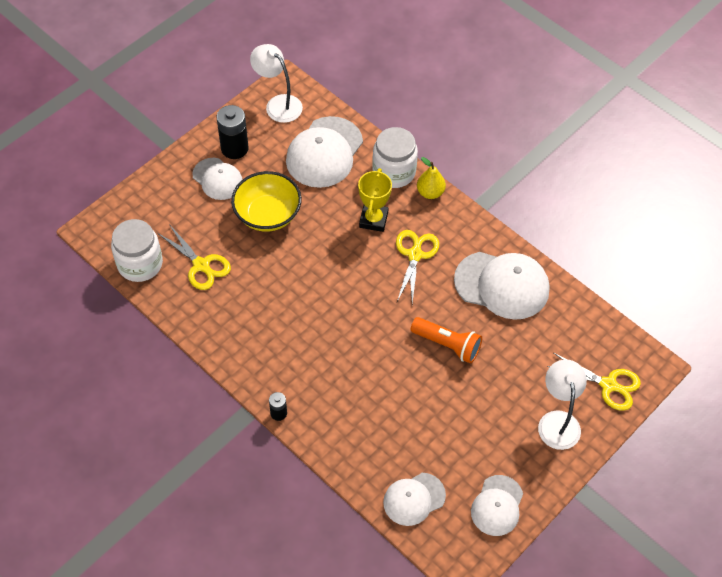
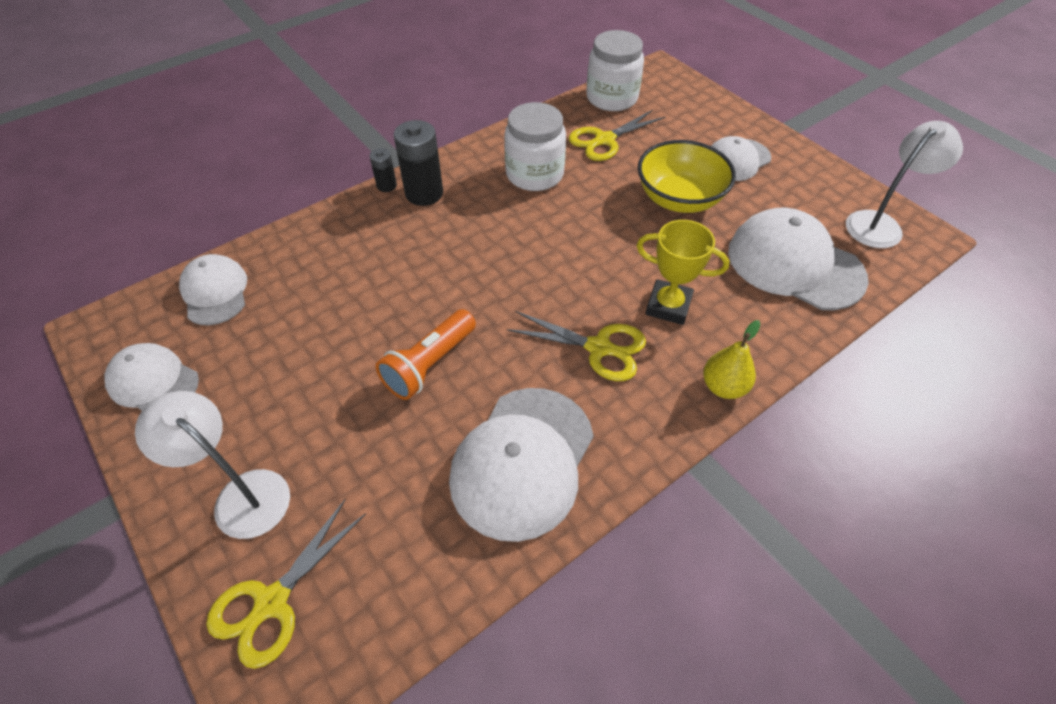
camera: 100 degrees right, 5 degrees down
black battery [217,105,248,159] -> black battery moved to [394,120,443,206]
white jar [372,127,418,188] -> white jar moved to [504,102,566,191]
white lamp [538,359,587,450] -> white lamp turned 150 degrees counterclockwise [135,391,290,539]

